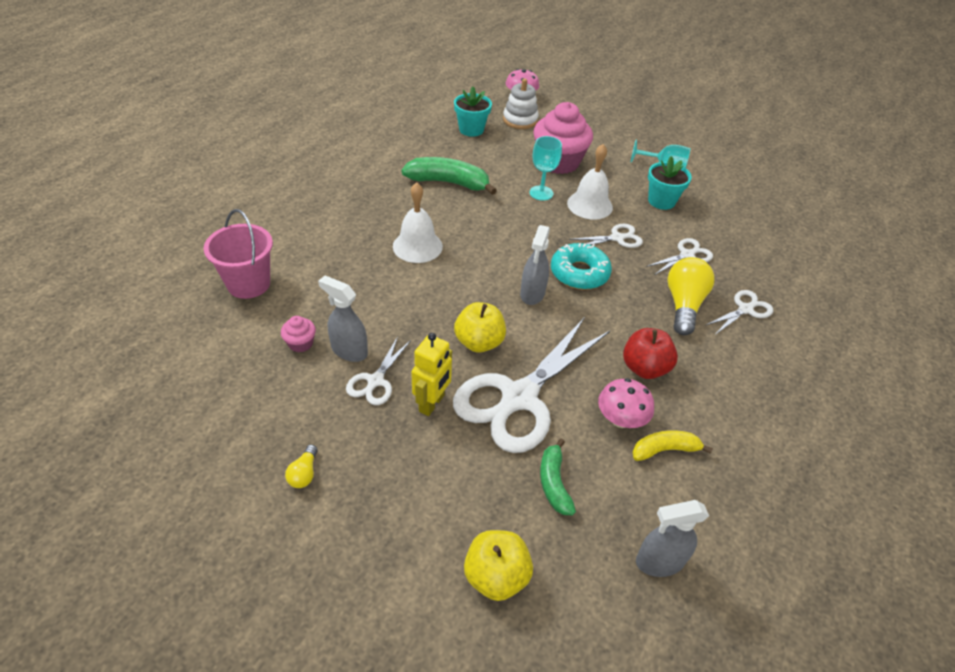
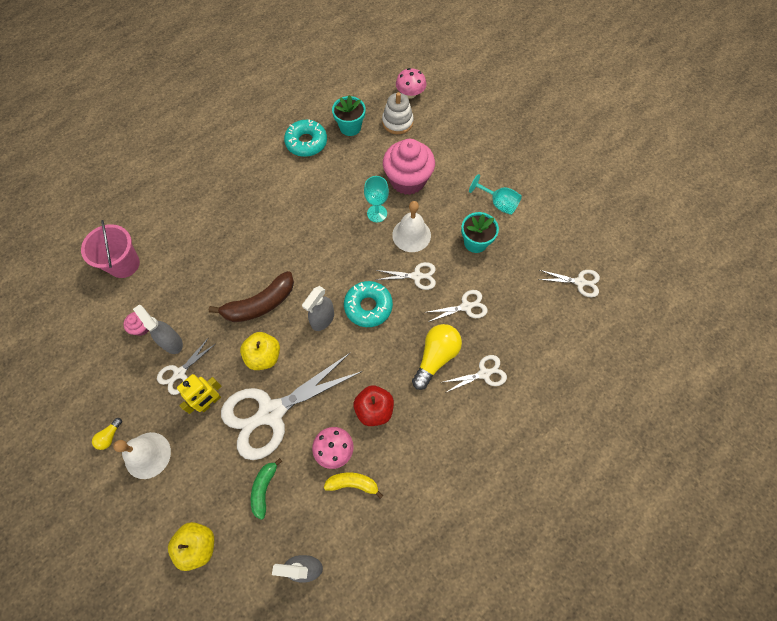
camera: 20 degrees right, 20 degrees up
white bell [393,182,443,263] -> white bell moved to [113,432,171,479]
green banana [401,157,497,195] -> none
none -> brown banana [208,271,294,322]
none -> turquoise donut [284,119,327,157]
none -> white scissors [538,270,600,297]

